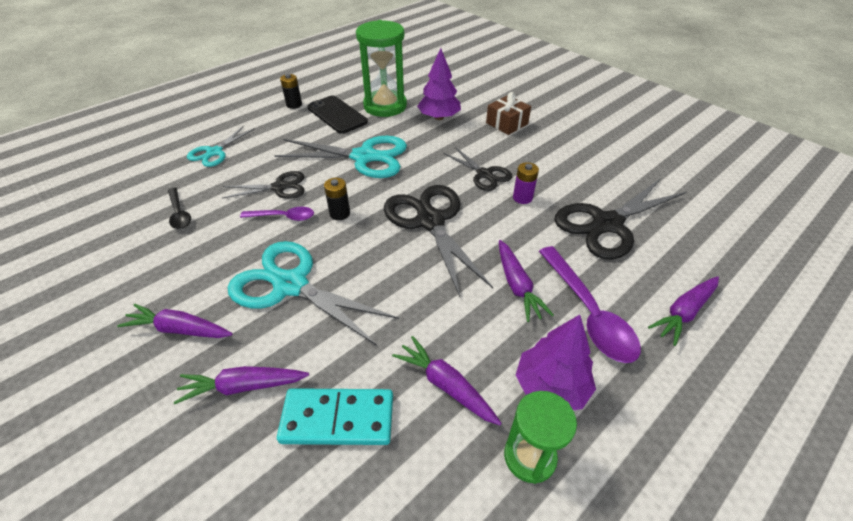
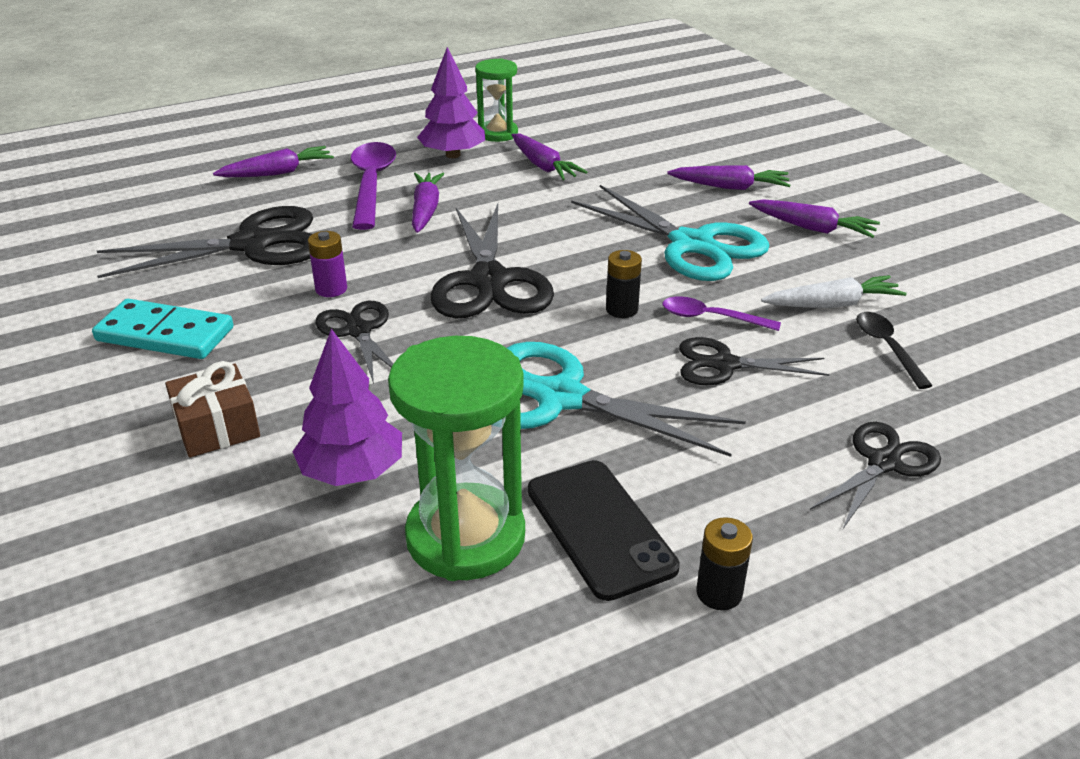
camera: 165 degrees left, 10 degrees down
turquoise scissors [187,126,255,167] -> black scissors [810,422,941,529]
turquoise domino [277,388,393,445] -> turquoise domino moved to [92,299,233,359]
none -> white carrot [761,275,907,308]

